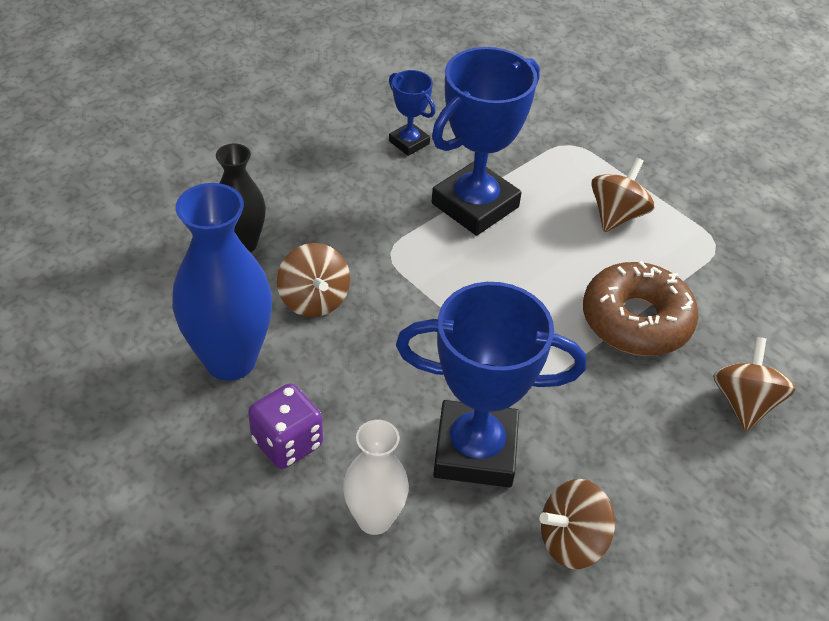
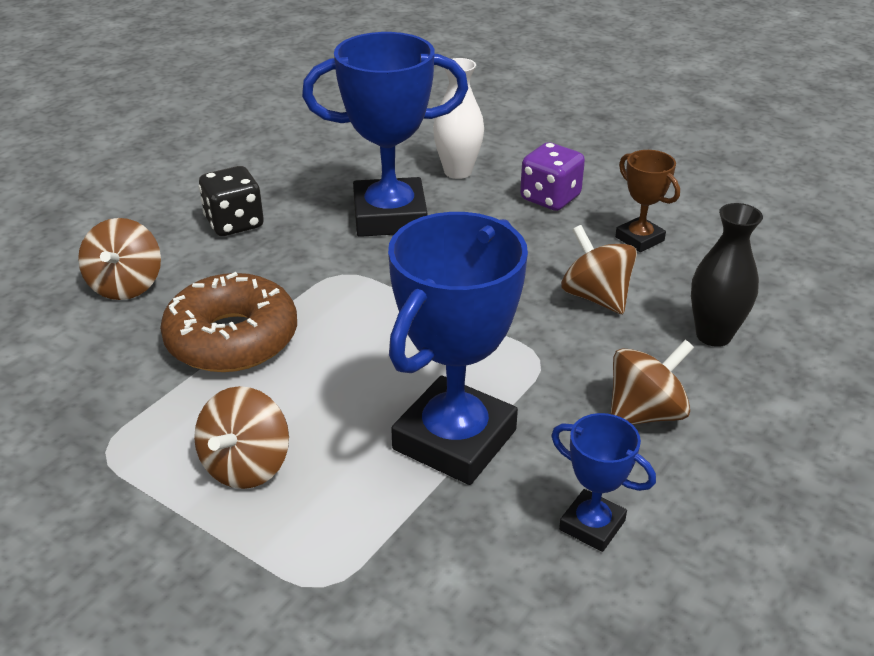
camera: 170 degrees right, 10 degrees down
blue vase [172,183,272,381] -> brown trophy [615,150,680,252]
brown spinning top [539,479,615,569] -> brown spinning top moved to [611,340,694,425]
none -> black dice [199,166,264,236]

